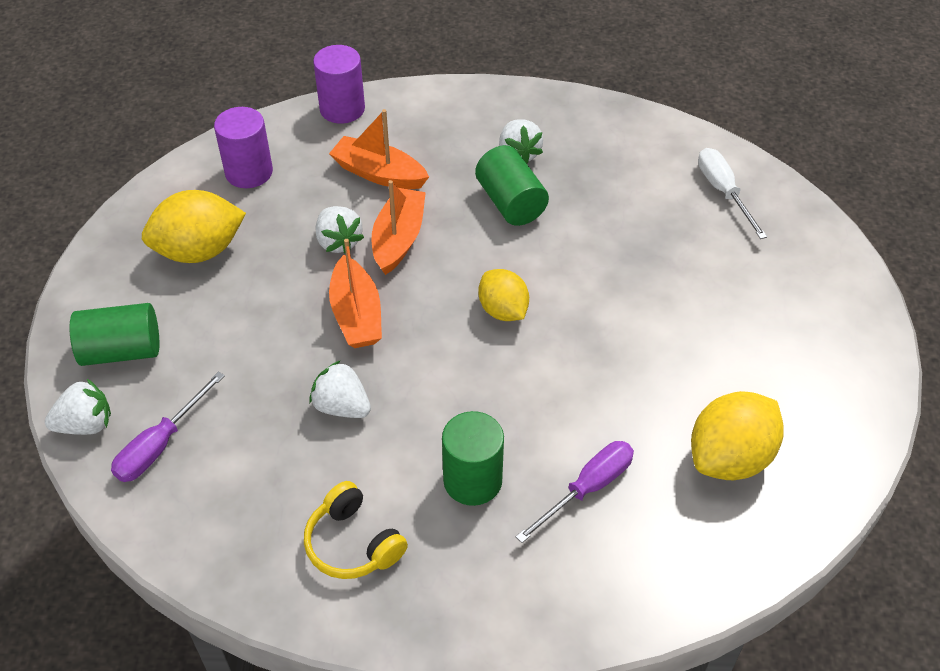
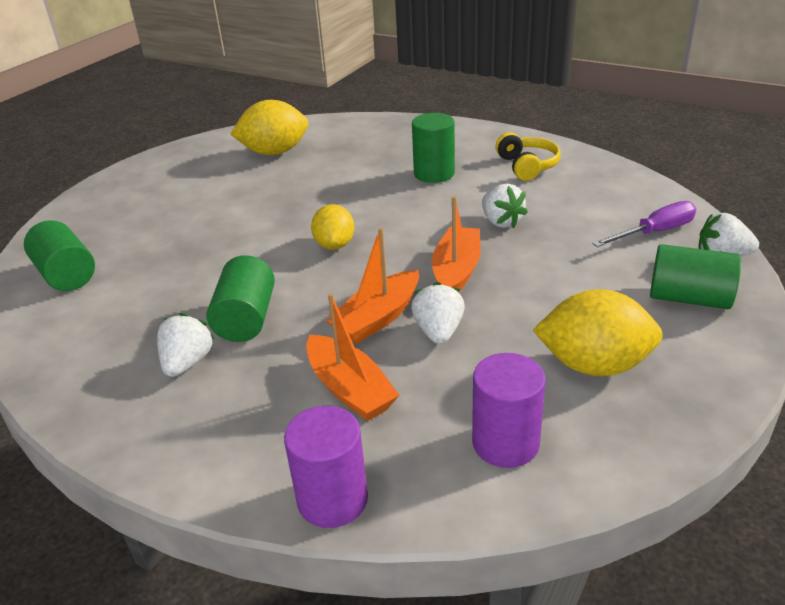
camera: 150 degrees left, 15 degrees down
purple screwdriver [516,441,634,543] -> none
white screwdriver [698,148,767,239] -> green cylinder [24,220,95,291]

